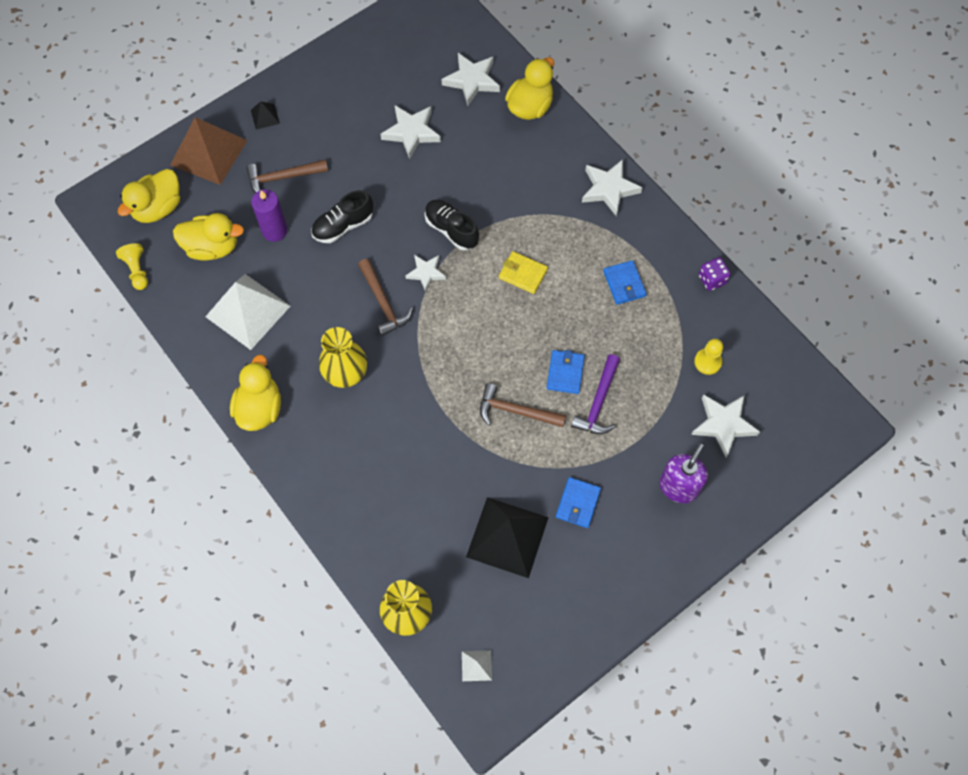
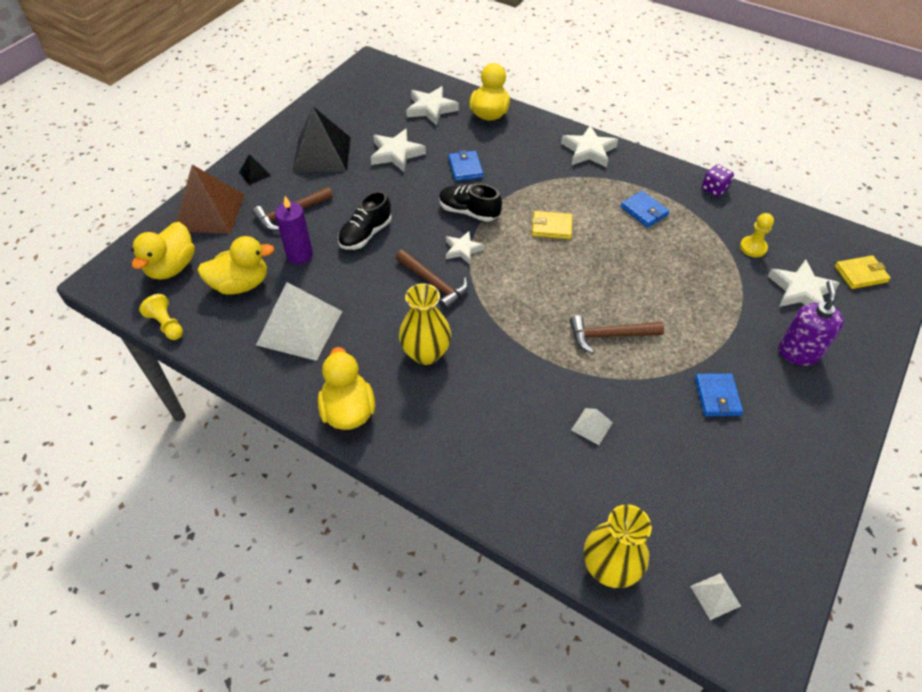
camera: 20 degrees left, 15 degrees down
black pyramid [466,497,549,578] -> black pyramid moved to [293,106,351,172]
blue wallet [547,350,585,394] -> blue wallet moved to [449,150,483,181]
purple hammer [571,354,620,434] -> none
none -> white pyramid [571,408,613,445]
none -> yellow wallet [835,255,891,289]

